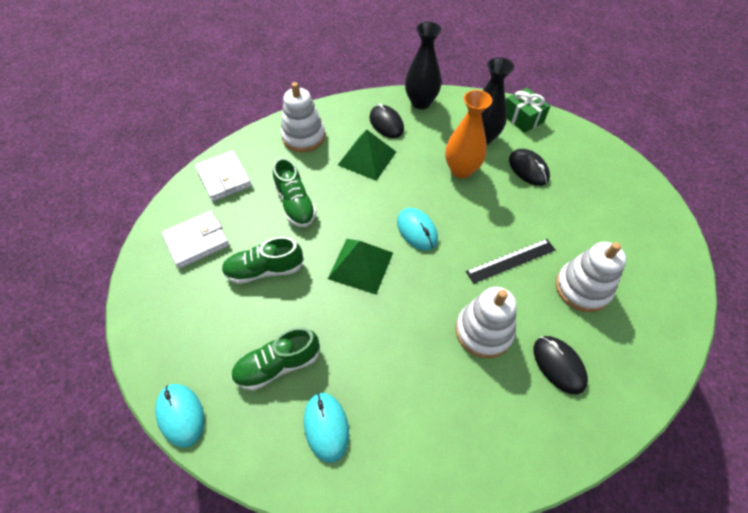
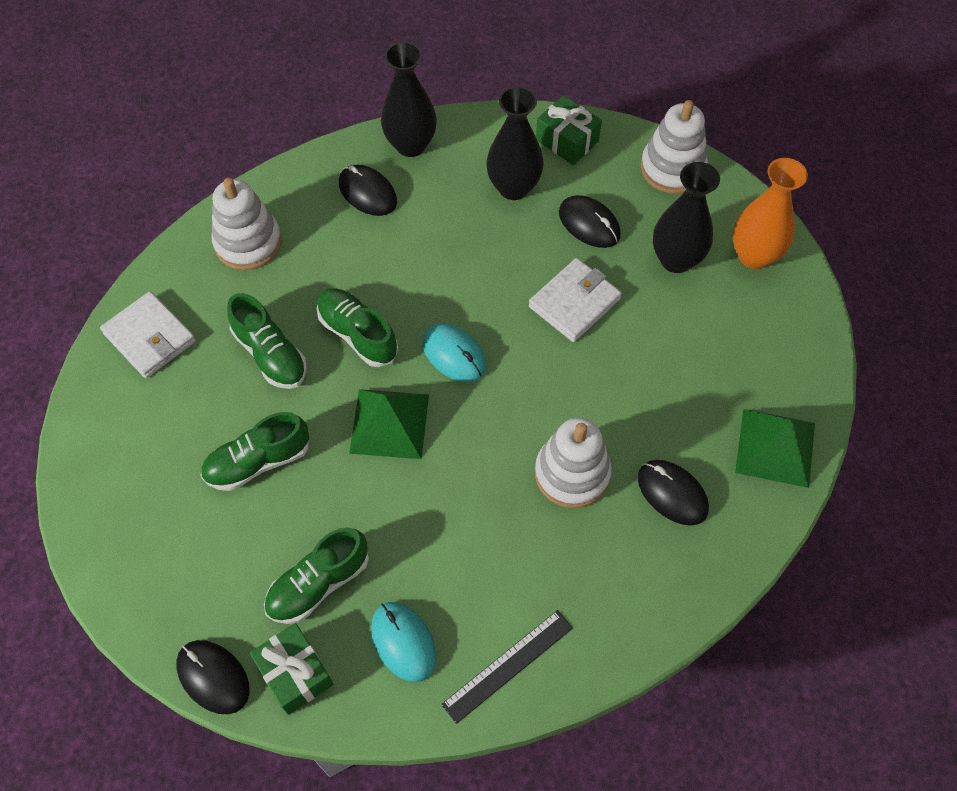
camera: 15 degrees left, 5 degrees up
turquoise mouse [155,384,204,448] -> black mouse [176,640,250,714]
white wallet [162,211,229,269] -> white wallet moved to [529,258,622,342]
green pyramid [338,130,396,181] -> green pyramid moved to [735,409,815,488]
orange vase [445,90,492,178] -> orange vase moved to [733,158,808,269]
black ruler [466,239,555,284] -> black ruler moved to [441,610,573,724]
white stacking toy [556,242,626,312] -> white stacking toy moved to [641,100,708,194]
none -> green gift [250,623,333,715]
none -> green shoe [317,288,398,367]
none -> black vase [653,162,720,273]

